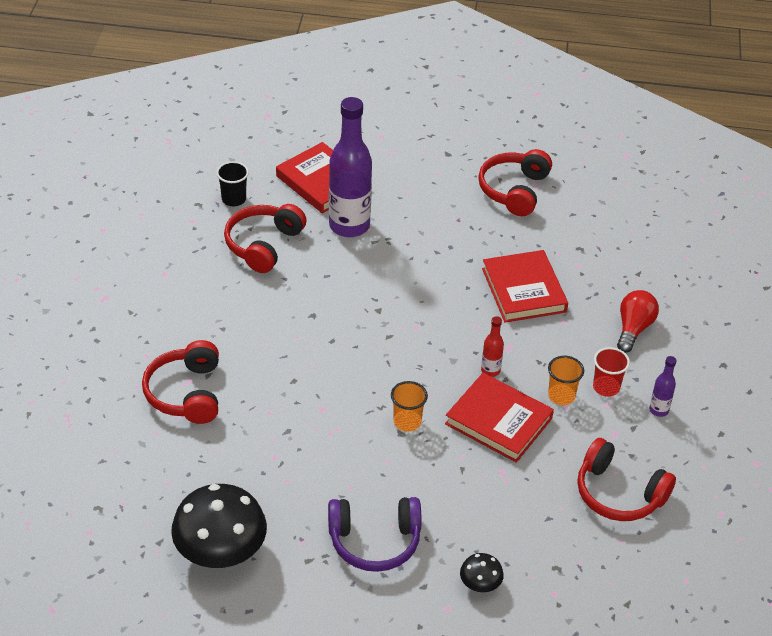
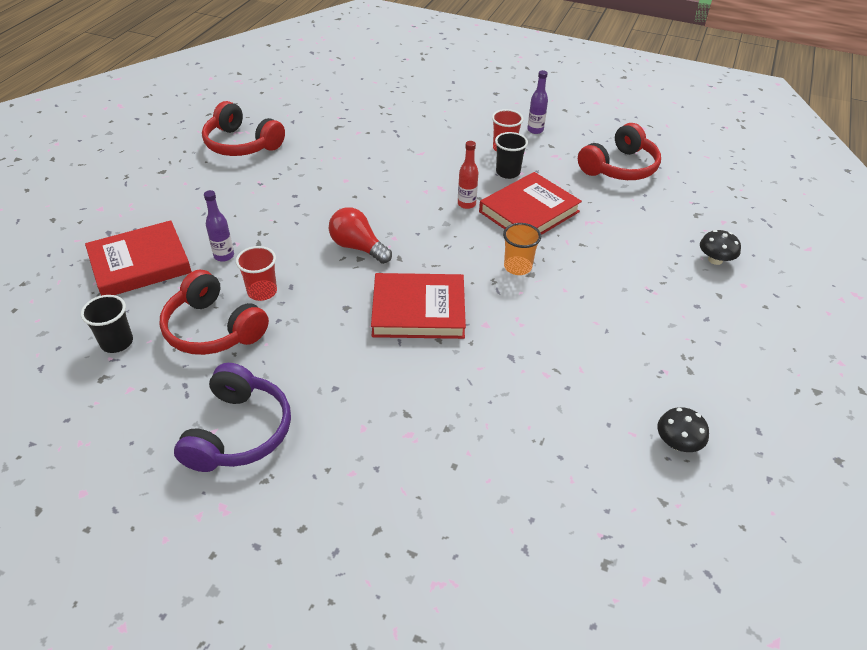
camera: 75 degrees left, 0 degrees up
red headphones [142,340,219,424] -> none
black mushroom [171,484,267,568] -> black mushroom [657,407,709,452], size x0.46
purple headphones [328,497,421,572] -> purple headphones moved to [174,363,291,472]
purple bottle [329,97,372,237] -> purple bottle [204,190,234,262], size x0.44
red book [482,250,568,323] -> red book moved to [371,273,466,339]
orange cup [548,356,584,405] -> black cup [495,132,528,179]
red light bulb [617,290,659,353] -> red light bulb moved to [329,207,392,264]
none -> red cup [236,246,277,301]

